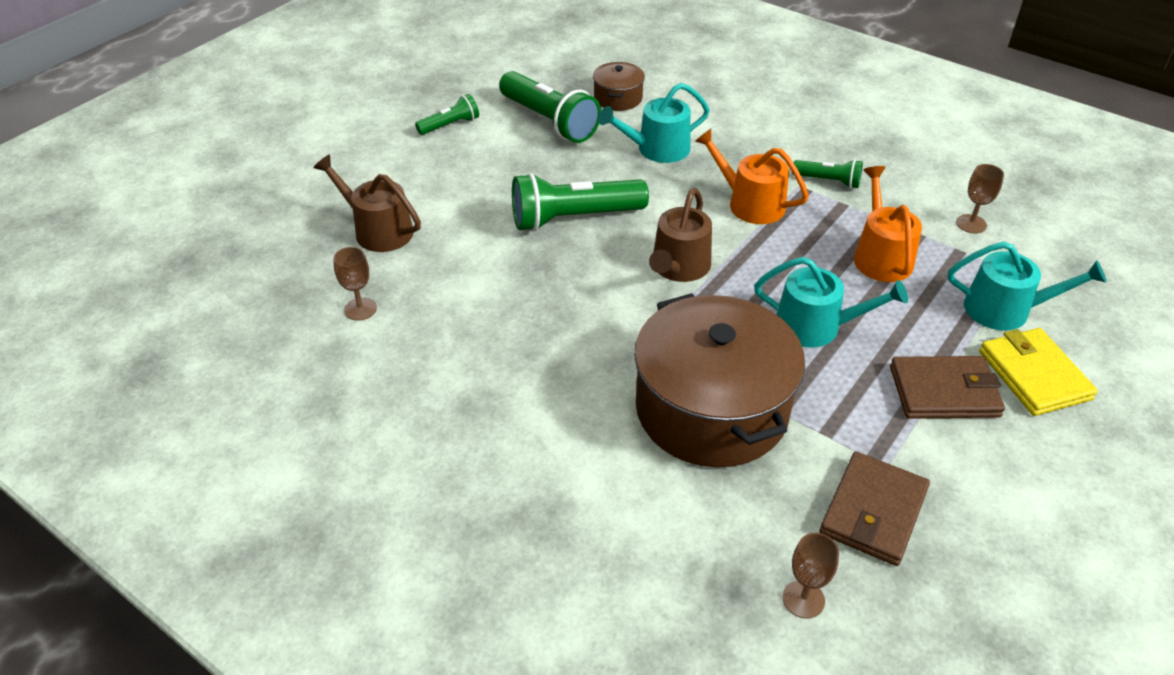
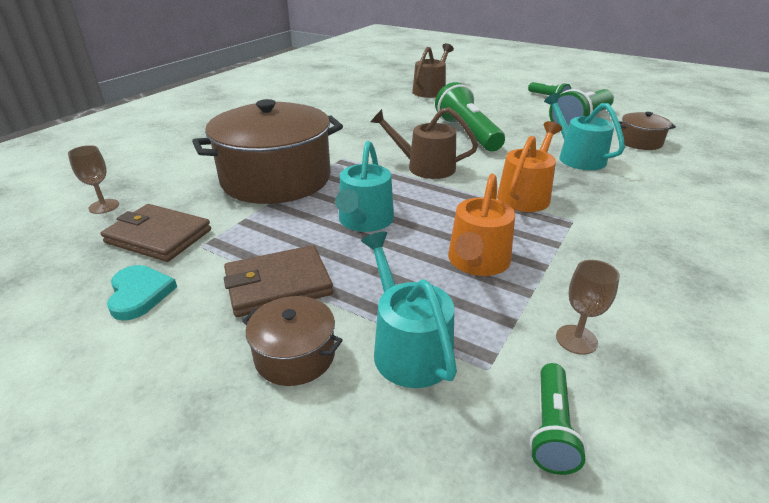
camera: 85 degrees right, 10 degrees down
brown goblet [333,247,377,321] -> none
green flashlight [792,159,863,189] -> green flashlight moved to [530,363,586,475]
orange watering can [854,166,922,282] -> orange watering can turned 120 degrees clockwise [448,174,515,276]
brown wallet [890,356,1005,419] -> brown wallet turned 75 degrees clockwise [224,245,333,317]
turquoise watering can [948,241,1106,331] -> turquoise watering can turned 150 degrees clockwise [361,232,457,388]
yellow wallet [979,328,1098,416] -> brown pot [242,296,343,386]
none -> turquoise heart [107,265,177,321]

